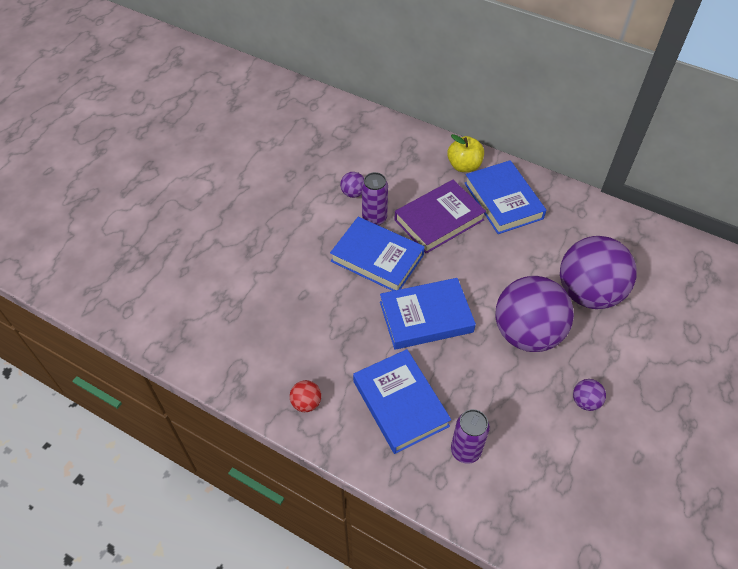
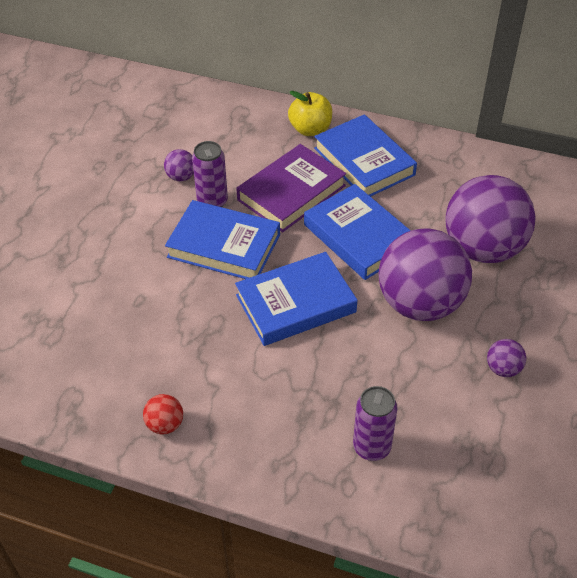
camera: 10 degrees left, 5 degrees down
blue book [353,349,451,454] -> blue book moved to [304,184,411,280]

